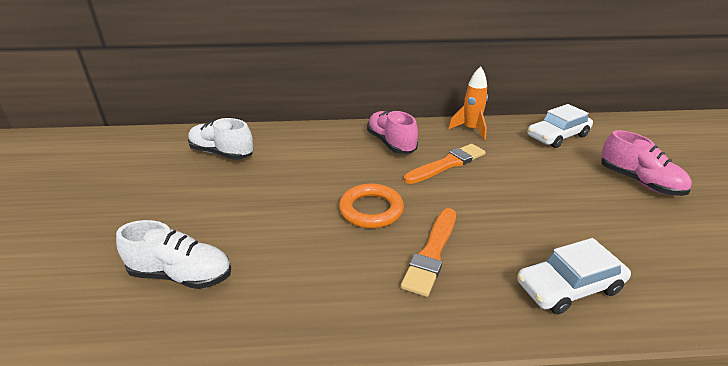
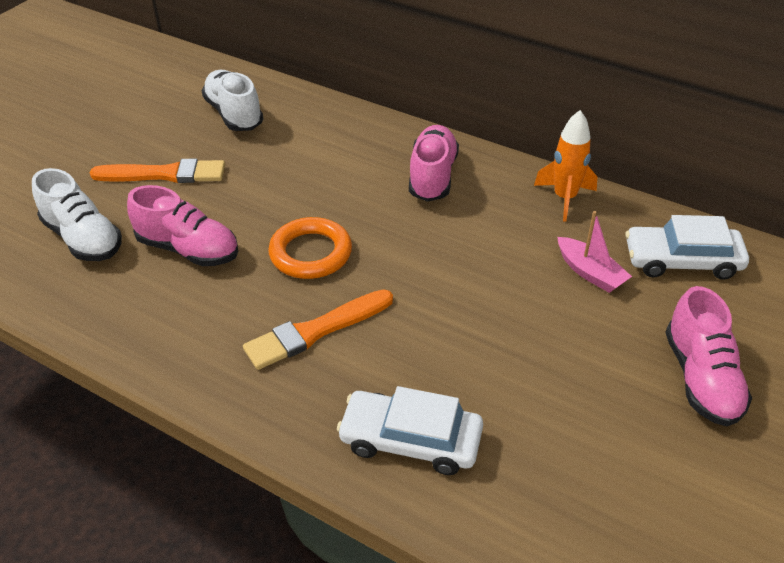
camera: 35 degrees right, 10 degrees up
orange brush [404,144,486,184] -> orange brush moved to [90,159,225,183]
none -> pink shoe [127,185,238,266]
none -> pink boat [558,211,632,293]

